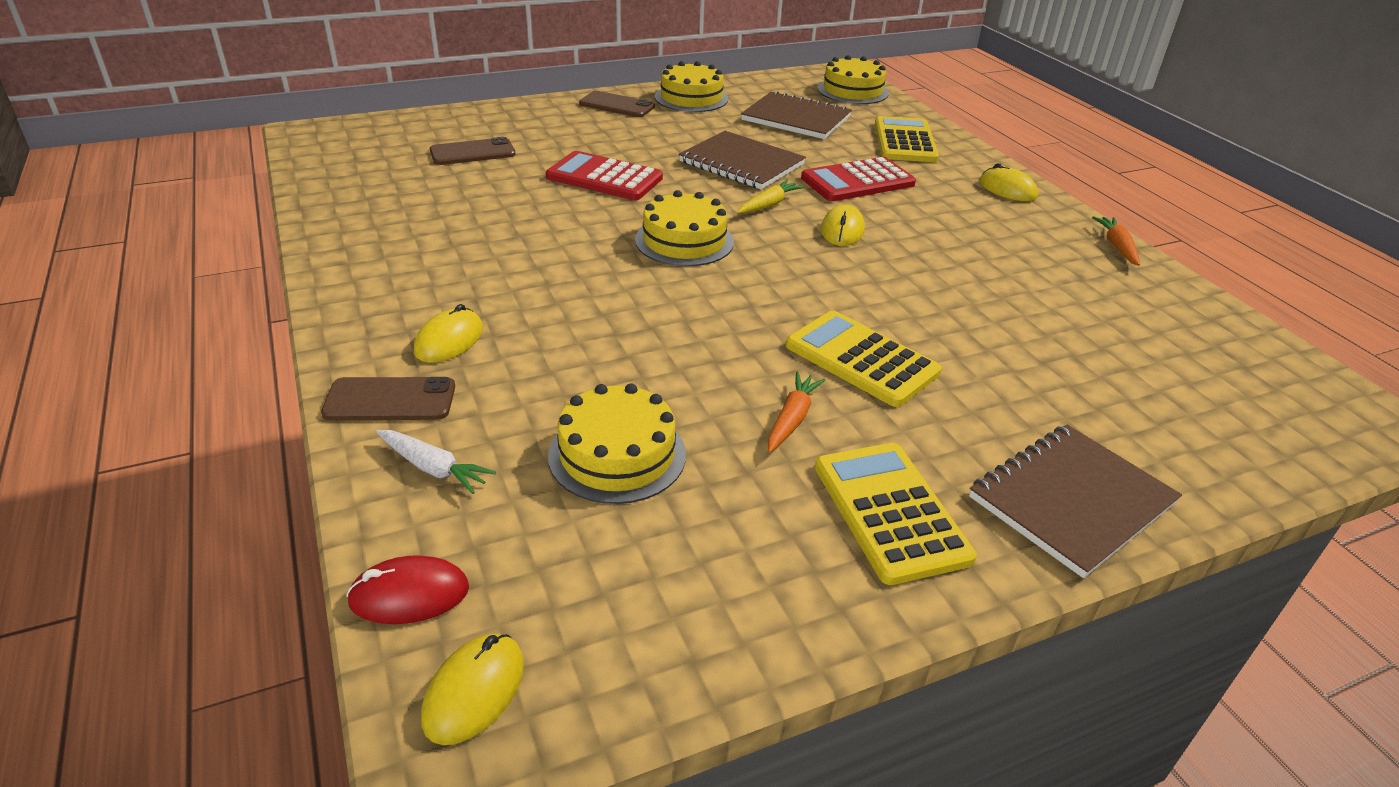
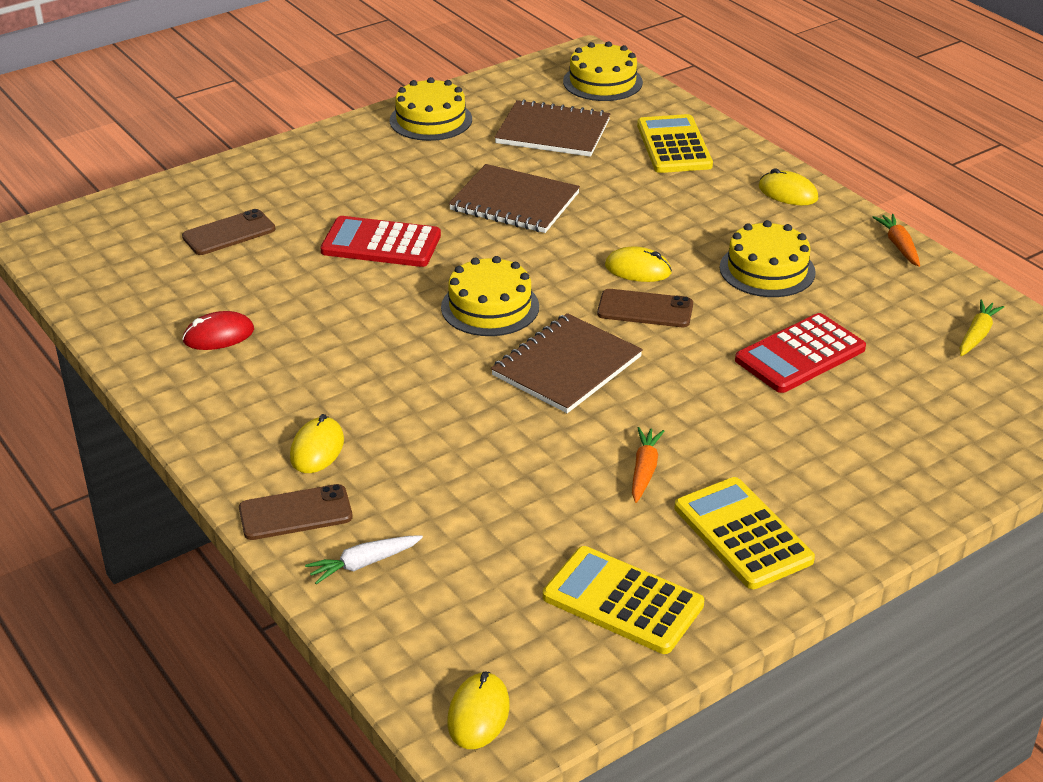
camera: 10 degrees left, 0 degrees up
red mouse [346,555,469,624] -> red mouse moved to [182,311,254,350]
white carrot [376,430,496,494] -> white carrot turned 135 degrees clockwise [305,535,423,584]
yellow cake [548,383,686,504] -> yellow cake moved to [720,220,816,297]
brown phone [579,91,655,117] -> brown phone moved to [597,289,693,327]
yellow carrot [737,180,804,213] -> yellow carrot moved to [960,300,1004,356]
yellow calculator [786,311,942,407] -> yellow calculator moved to [543,546,704,654]
red calculator [801,157,916,201] -> red calculator moved to [735,313,866,393]
yellow mouse [821,204,865,246] -> yellow mouse turned 75 degrees counterclockwise [605,246,672,282]
brown notebook [969,425,1182,578] -> brown notebook moved to [491,313,643,413]

